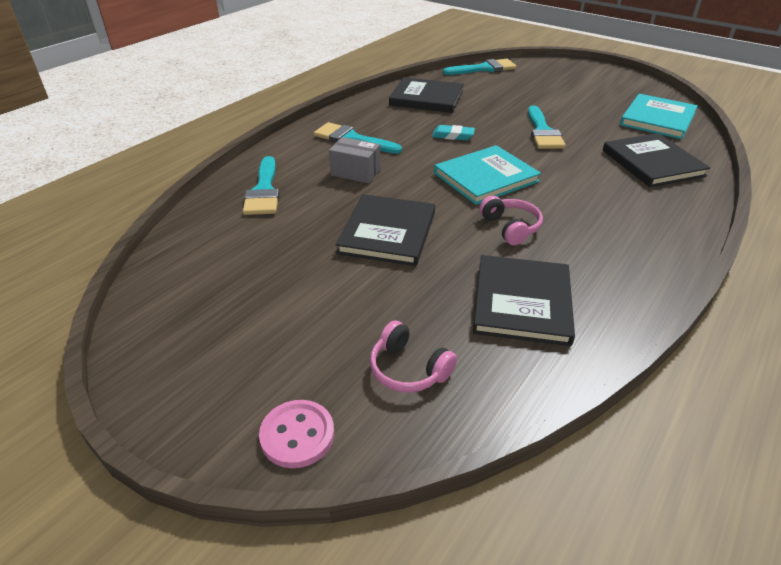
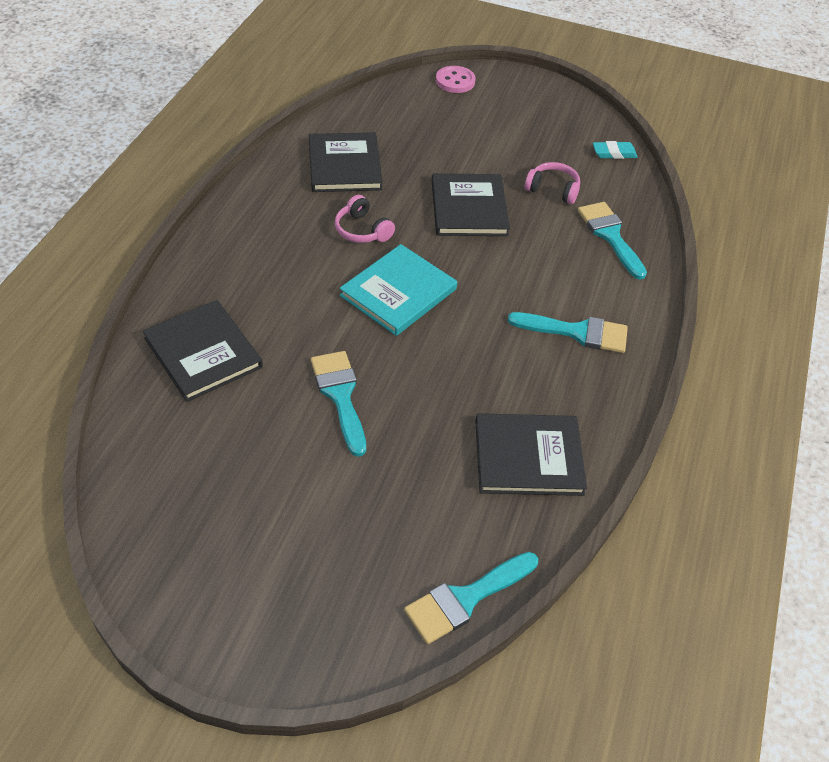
camera: 160 degrees right, 10 degrees up
grey box [329,137,380,183] -> none
pink headphones [370,320,457,393] -> pink headphones moved to [525,162,580,204]
turquoise eraser [432,125,475,140] -> turquoise eraser moved to [593,141,638,159]
turquoise book [620,94,698,139] -> none

